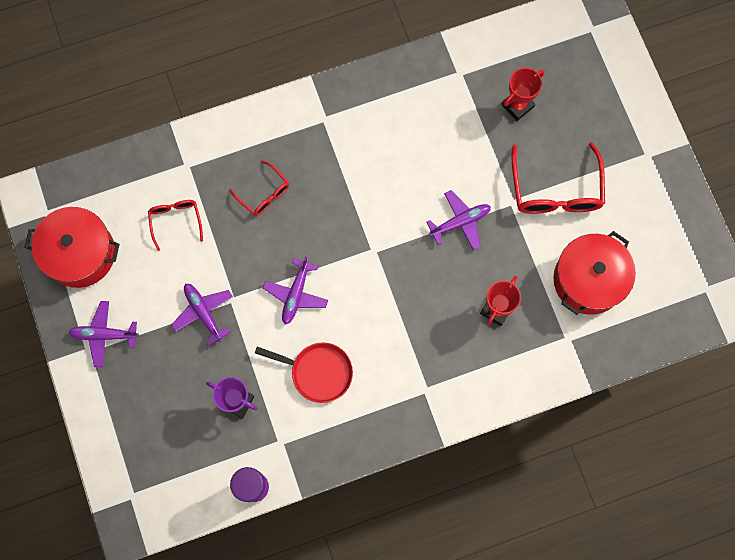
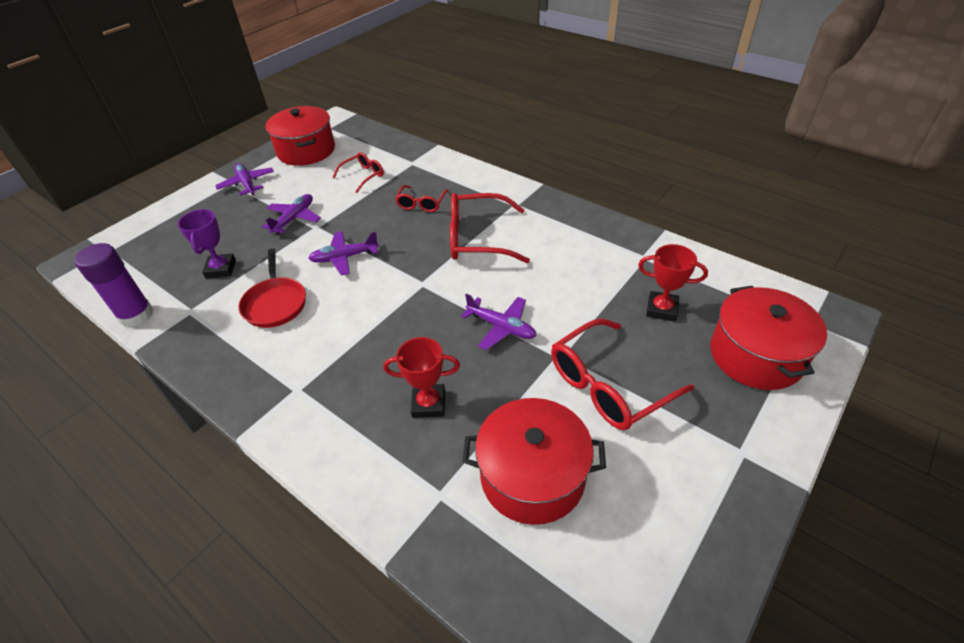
camera: 60 degrees right, 30 degrees down
none -> red glasses [450,193,530,263]
none -> red pot [710,286,827,390]

